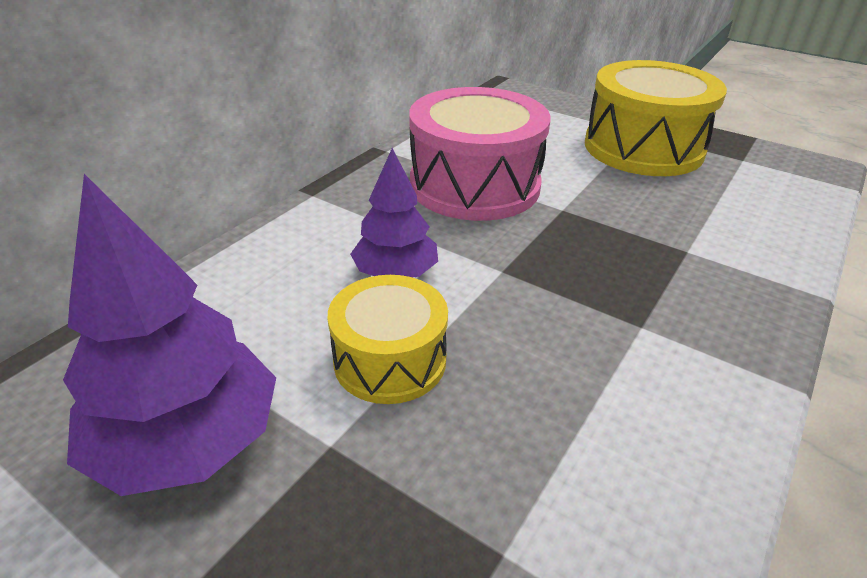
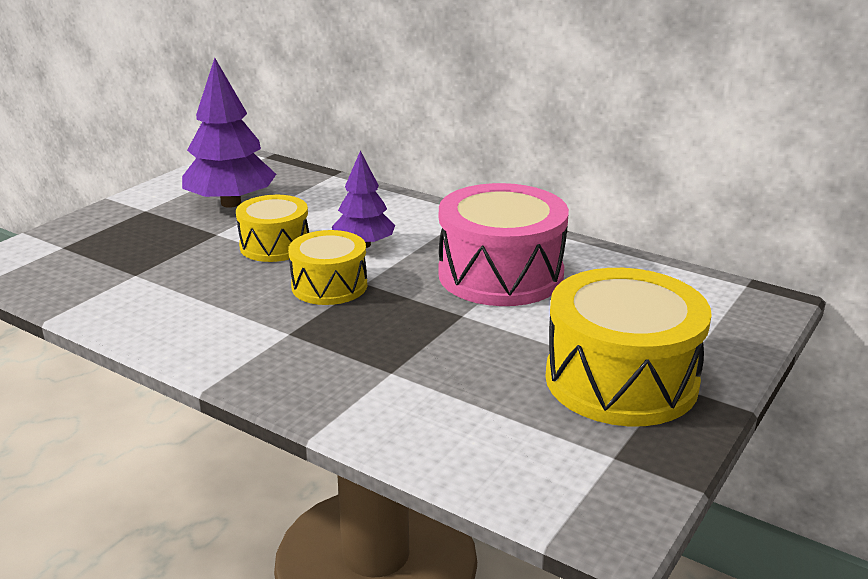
camera: 90 degrees right, 10 degrees down
none -> yellow drum [288,230,367,305]

